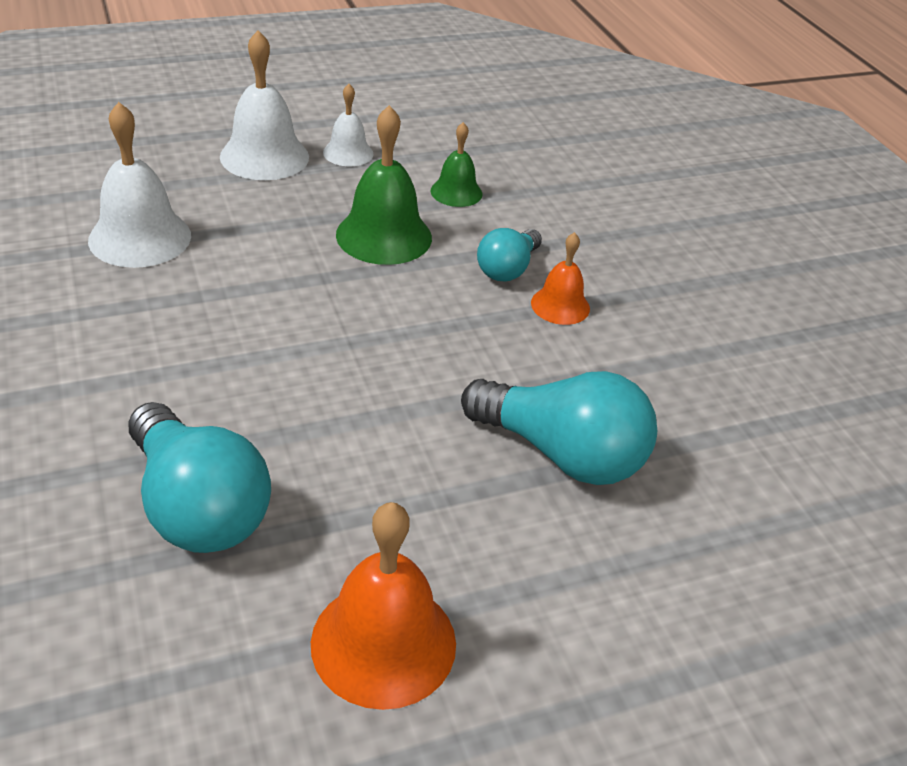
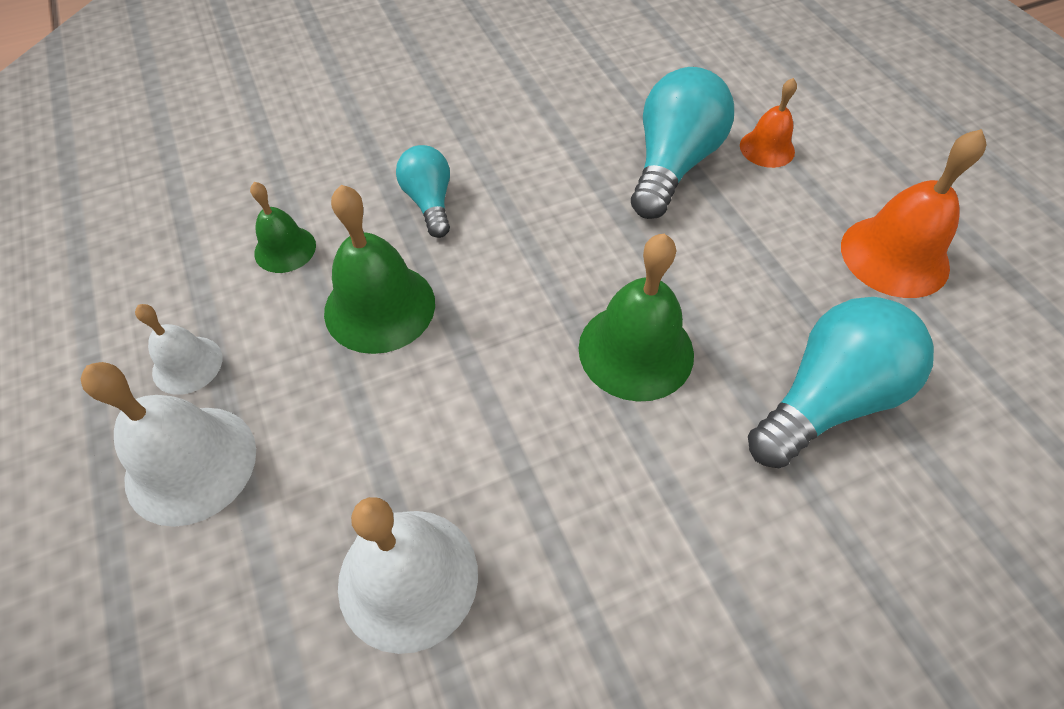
camera: 90 degrees left, 15 degrees up
turquoise light bulb [477,228,542,282] -> turquoise light bulb turned 135 degrees counterclockwise [396,145,450,238]
orange bell [531,232,590,325] -> orange bell moved to [740,78,797,168]
none -> green bell [578,234,694,402]

